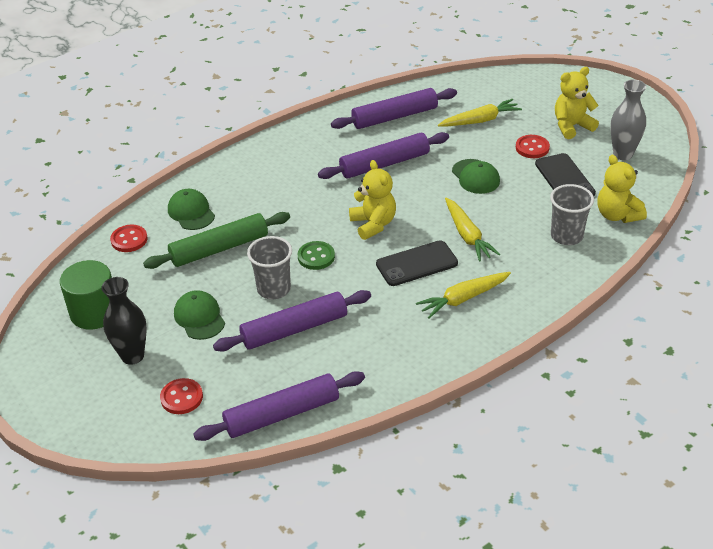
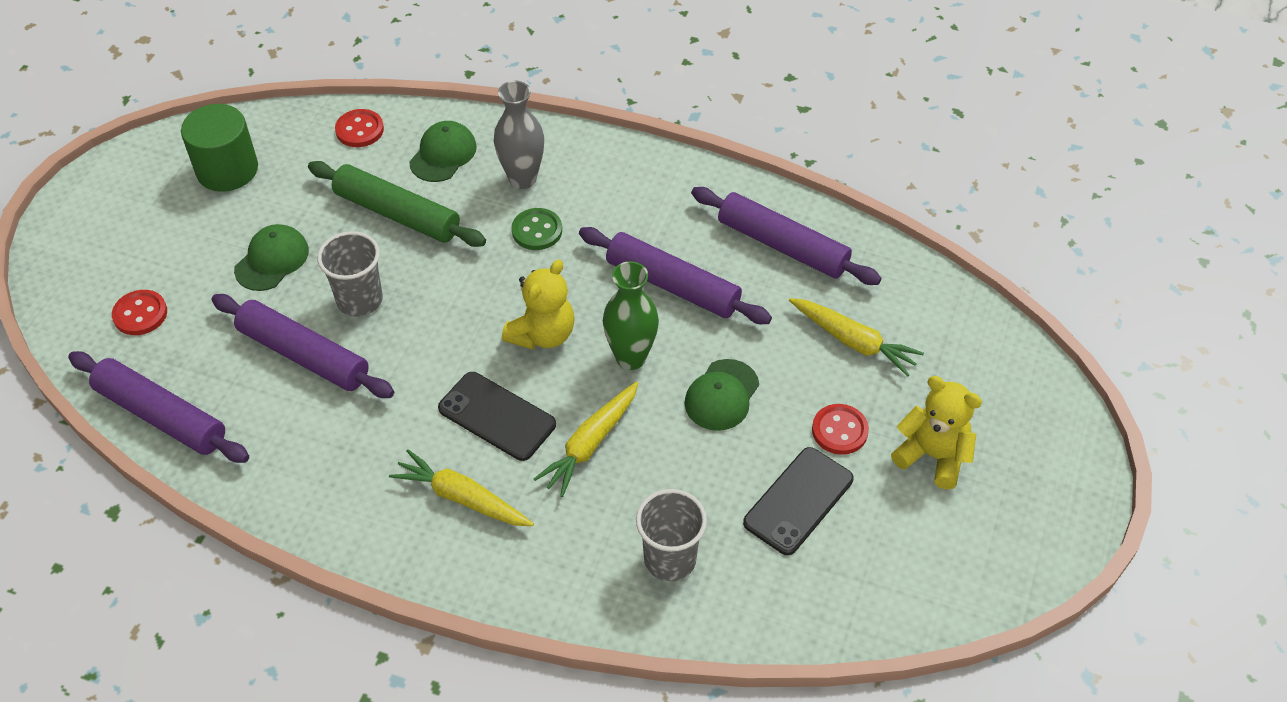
camera: 55 degrees right, 10 degrees up
black vase [102,277,147,365] -> none
green button [298,241,335,270] -> green button moved to [511,208,562,250]
yellow teddy bear [597,155,647,223] -> none
grey vase [610,79,646,160] -> grey vase moved to [494,81,544,189]
none -> green vase [603,261,659,370]

